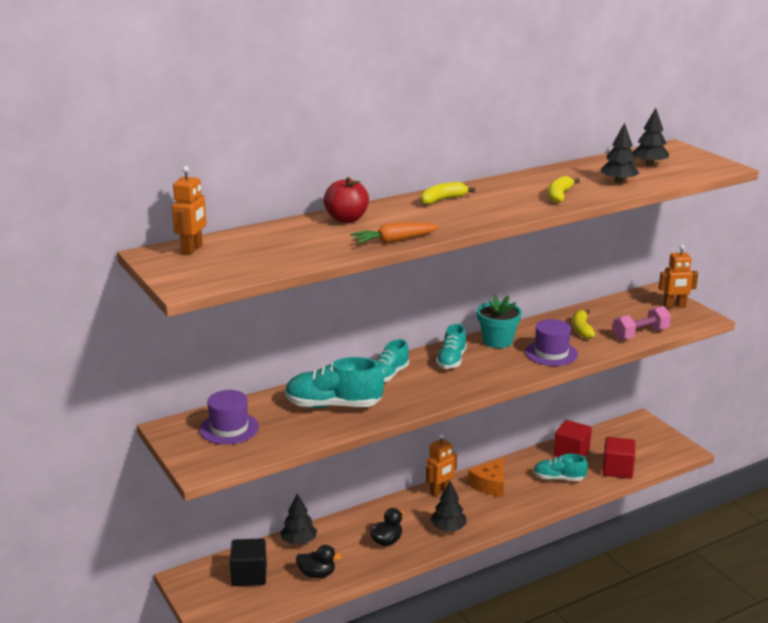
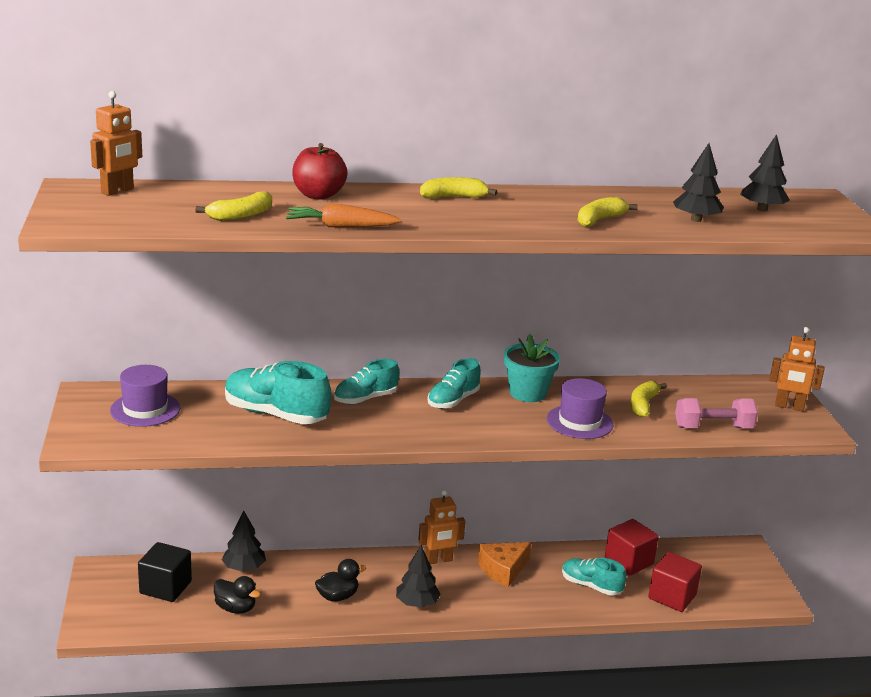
camera: 20 degrees right, 0 degrees up
none -> yellow banana [196,191,272,221]

